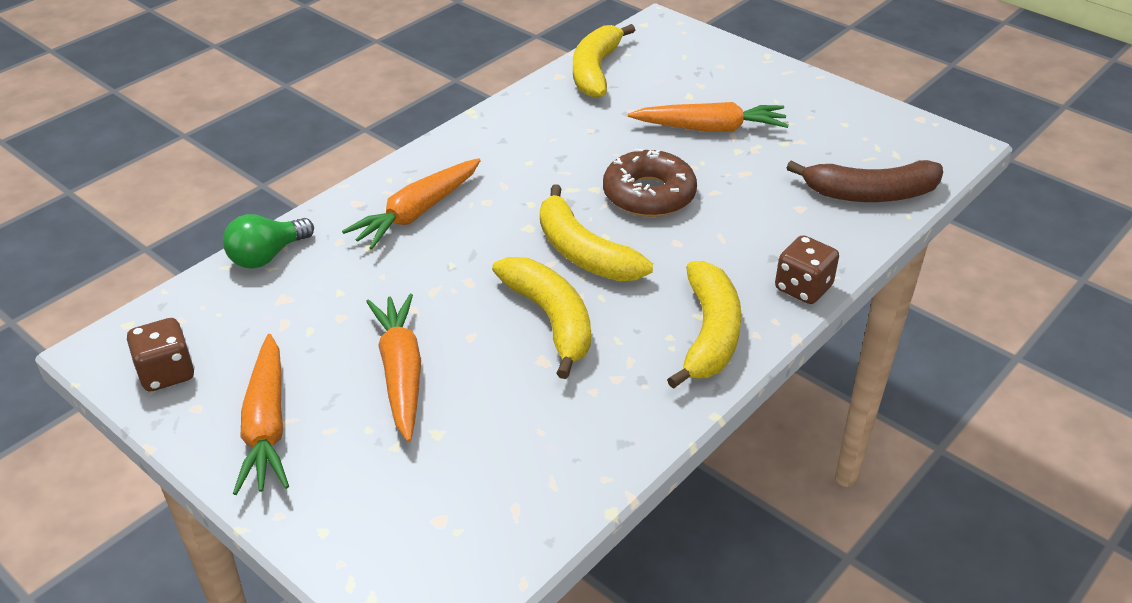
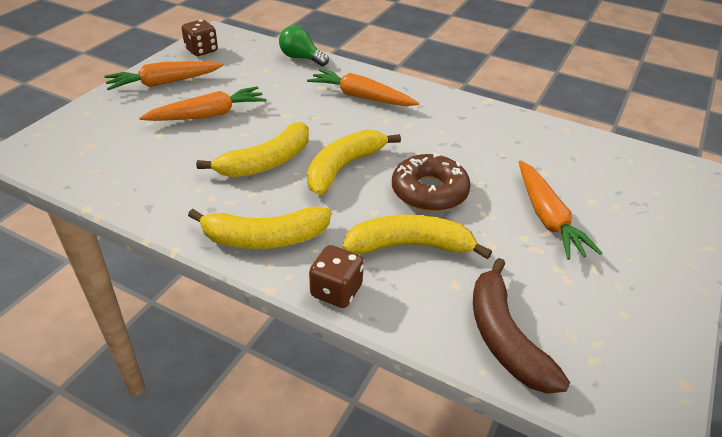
camera: 75 degrees right, 0 degrees up
yellow banana [573,24,635,98] -> yellow banana moved to [343,215,492,259]

